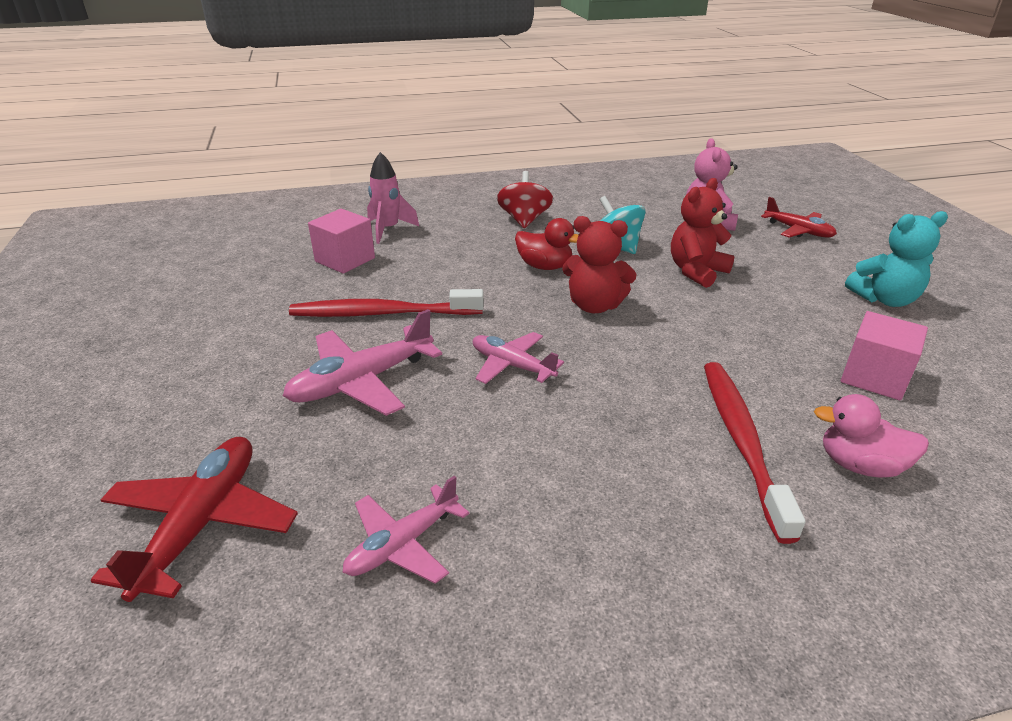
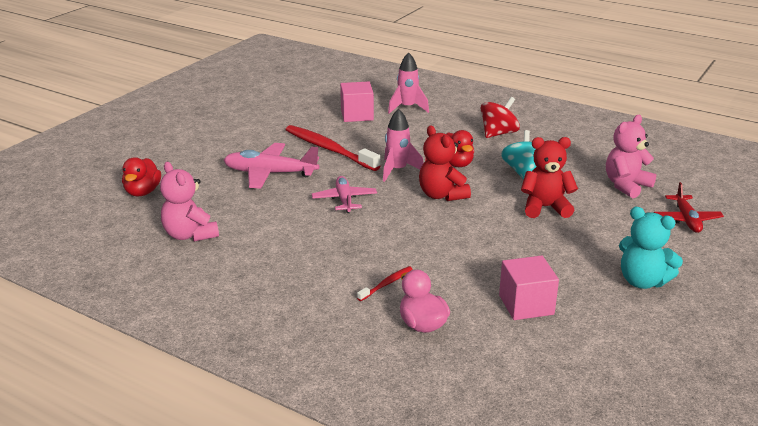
camera: 45 degrees right, 5 degrees down
red plane [90,437,298,602] -> red duck [122,157,161,196]
pink plane [343,476,469,584] -> pink teddy bear [160,162,219,242]
red toothbrush [704,362,805,544] -> red toothbrush [357,266,412,301], size x0.45
none -> pink rocket [383,109,423,182]

